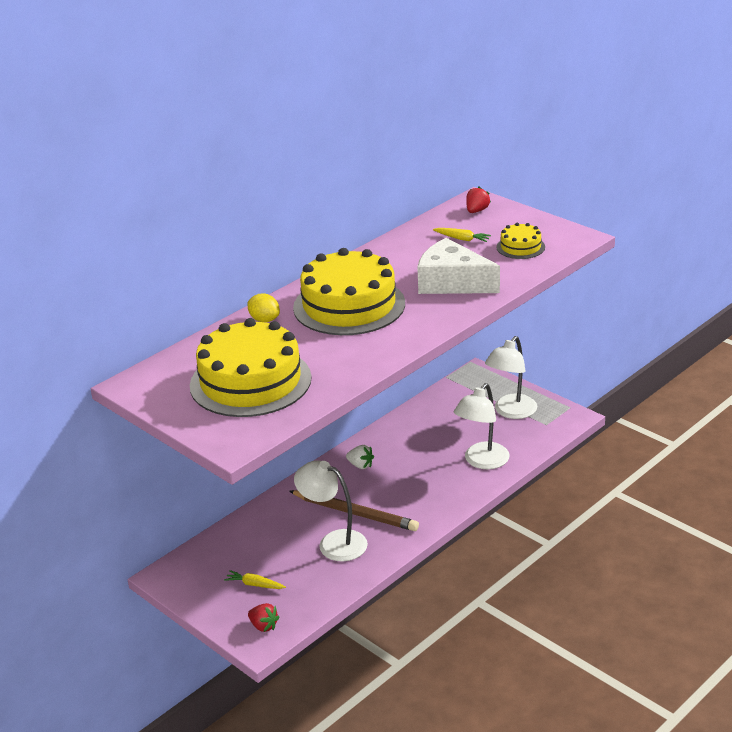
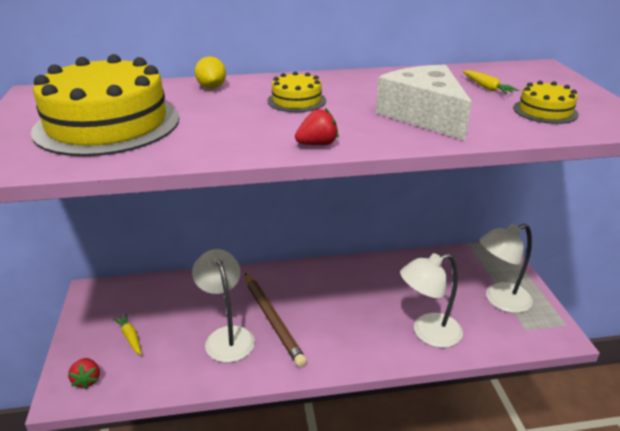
camera: 35 degrees right, 0 degrees up
yellow cake [293,248,405,335] -> yellow cake [267,71,326,112], size x0.46
white strawberry [346,445,374,469] -> none
red strawberry [466,187,491,213] -> red strawberry moved to [295,108,339,146]

